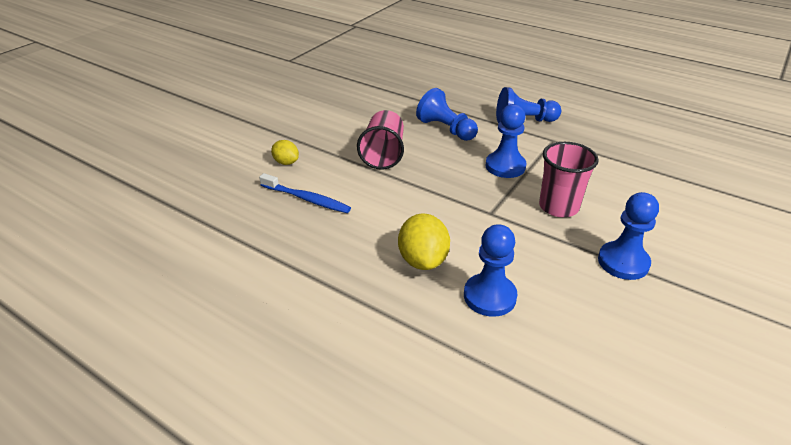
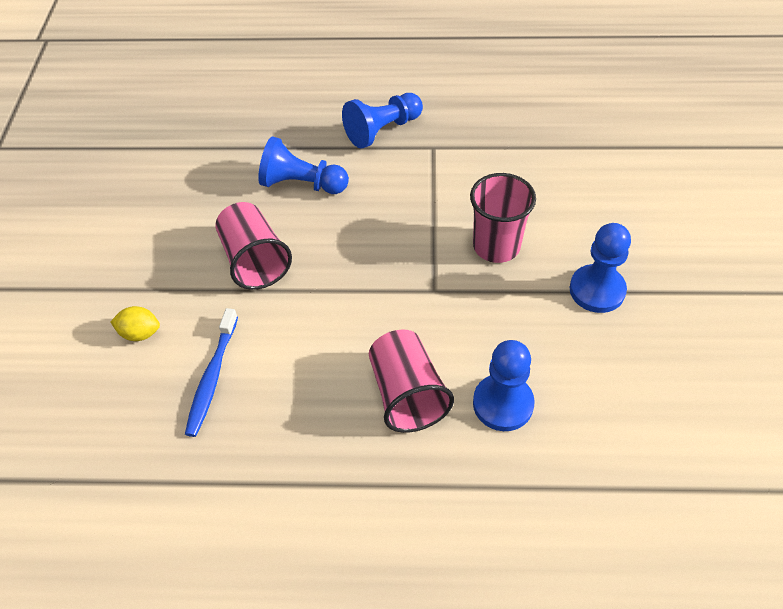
camera: 30 degrees left, 15 degrees up
blue toothbrush [259,173,351,213] -> blue toothbrush turned 105 degrees clockwise [185,308,238,437]
yellow lemon [398,213,450,270] -> pink cup [369,330,454,433]
blue pawn [485,104,526,178] -> none

